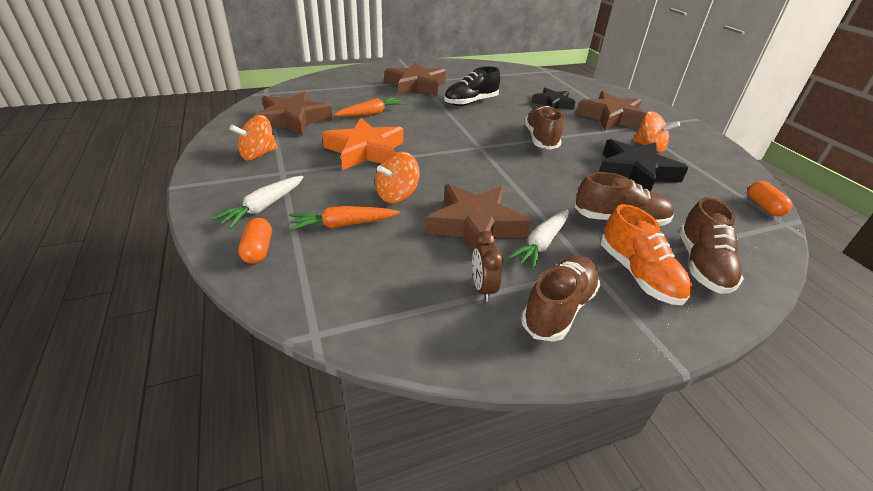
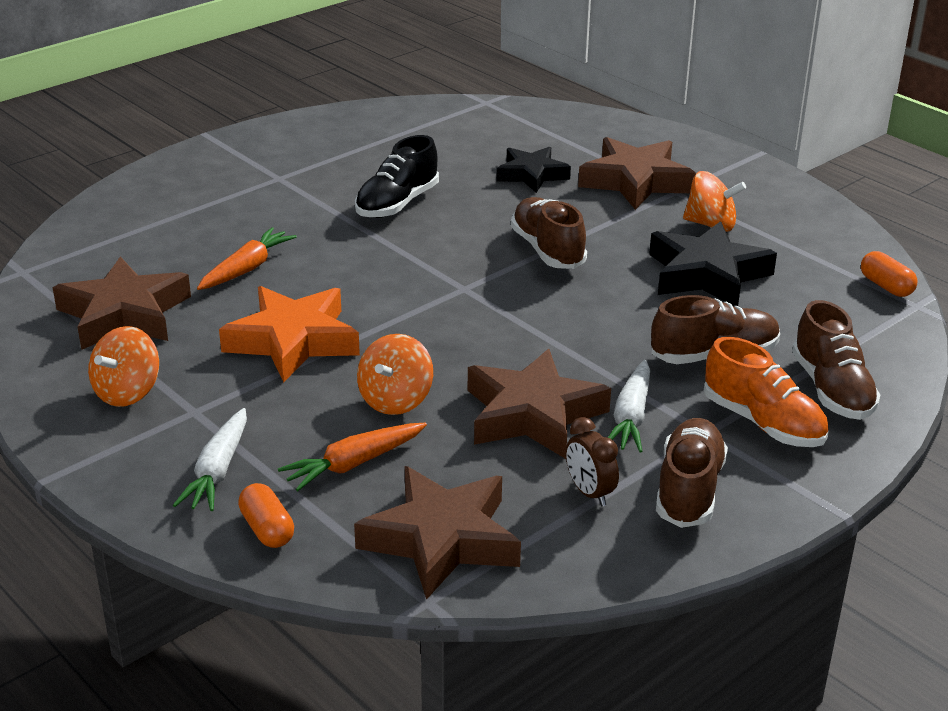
camera: 20 degrees left, 5 degrees down
brown star [385,62,446,96] -> brown star moved to [354,466,521,600]

